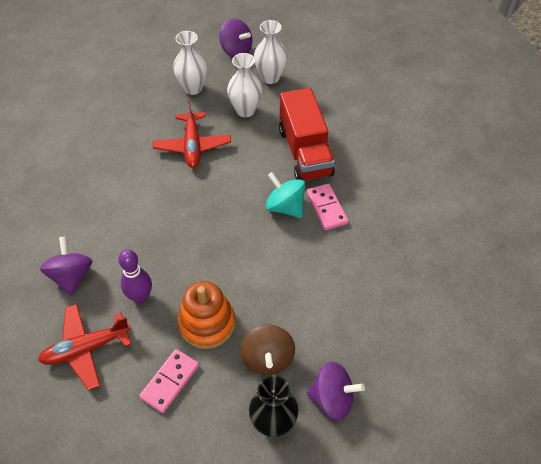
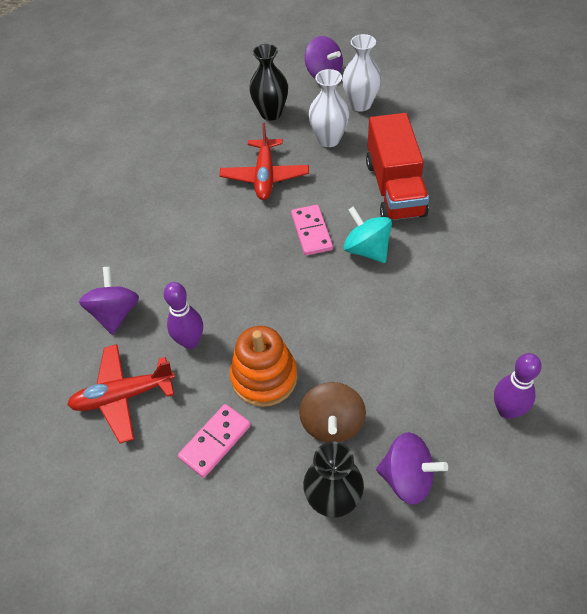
camera: 10 degrees right, 0 degrees up
white vase [173,31,207,95] -> black vase [249,44,288,121]
pink domino [307,183,348,230] -> pink domino moved to [291,205,333,256]
none -> purple bowling pin [494,353,542,419]

